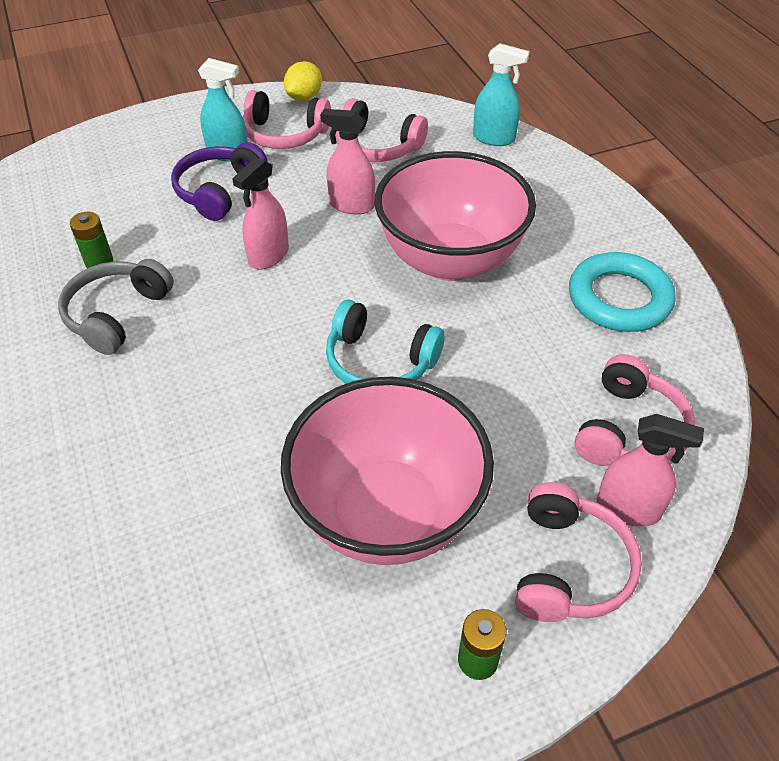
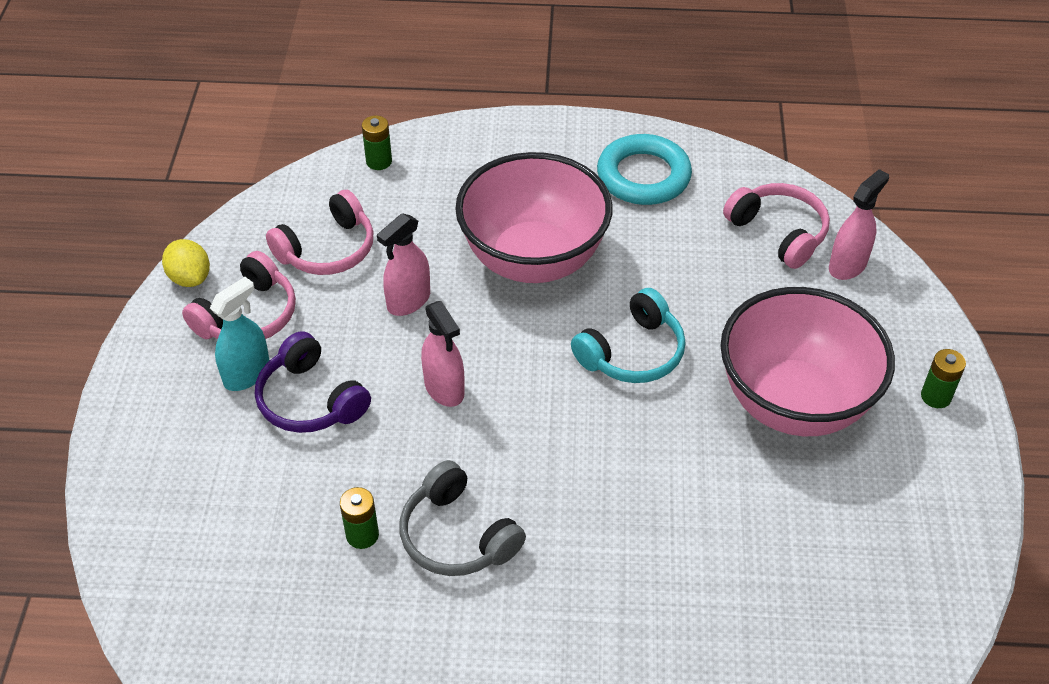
camera: 65 degrees left, 0 degrees up
turquoise spray bottle [473,43,530,146] -> green battery [362,116,392,170]
pink headphones [515,482,642,622] -> none

